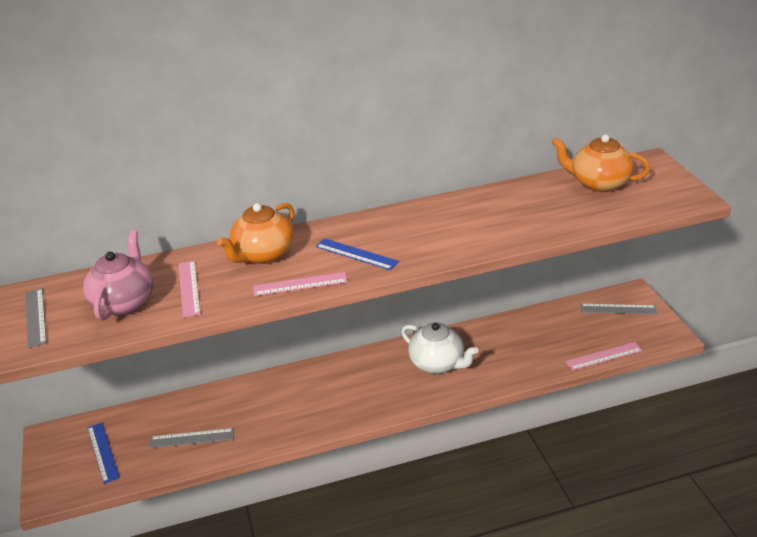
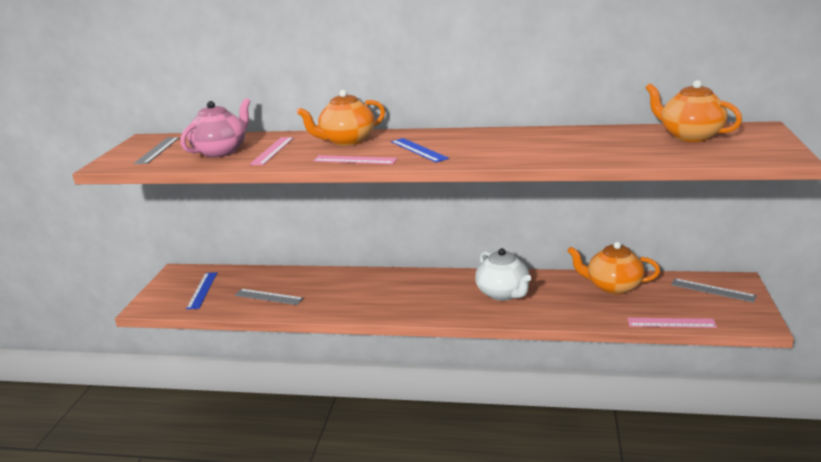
camera: 25 degrees right, 10 degrees down
none -> orange teapot [567,242,660,294]

